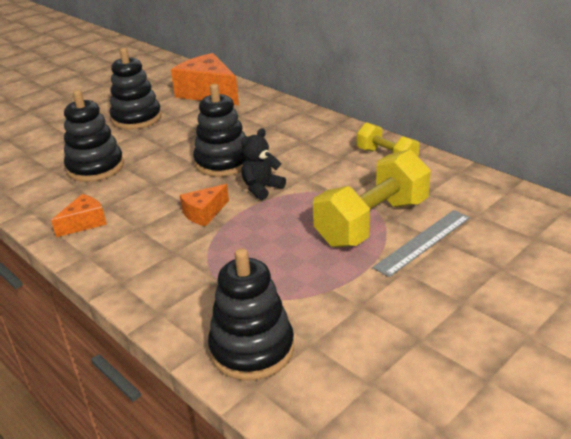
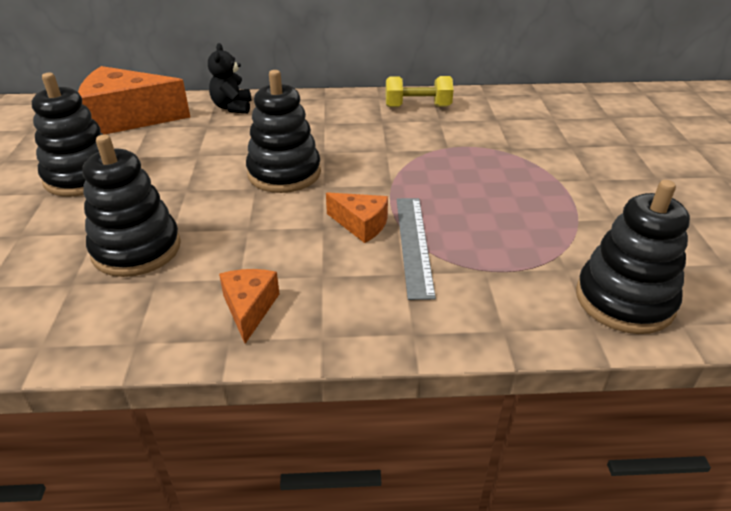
camera: 50 degrees left, 5 degrees up
orange cheese [180,184,229,227] -> orange cheese turned 60 degrees counterclockwise [326,192,388,243]
black teddy bear [241,128,286,200] -> black teddy bear moved to [208,43,251,114]
yellow dumbbell [313,149,431,248] -> none
grey ruler [372,210,470,277] -> grey ruler moved to [397,198,436,300]

